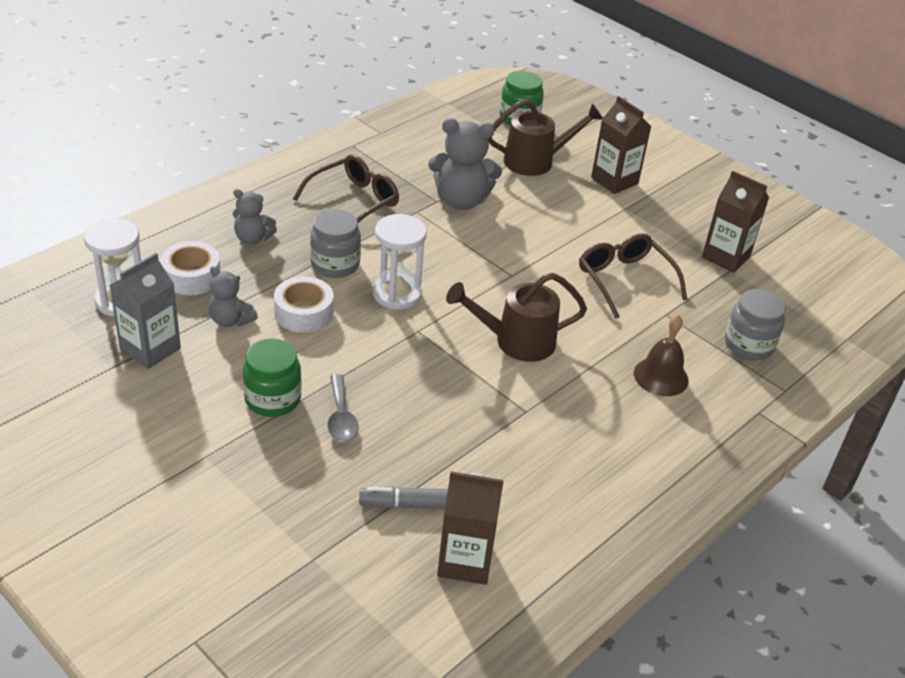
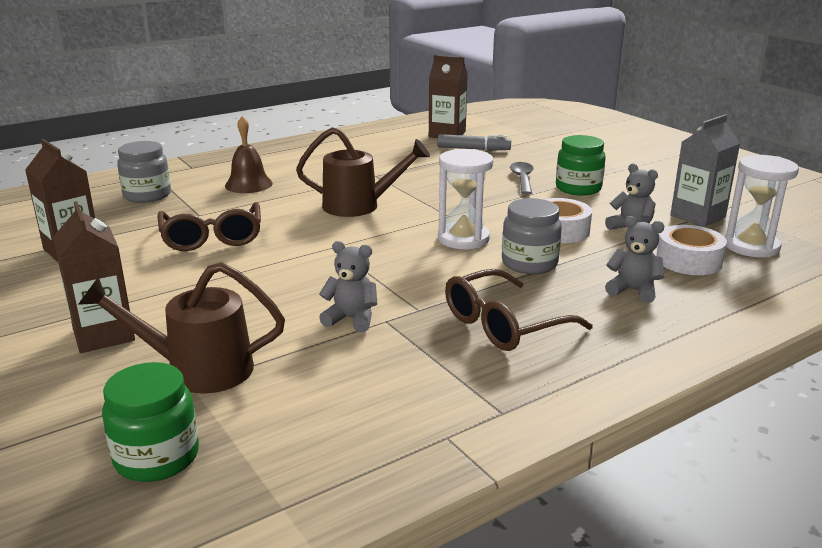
camera: 165 degrees left, 15 degrees down
grey teddy bear [428,118,502,210] -> grey teddy bear [319,241,377,332], size x0.58

